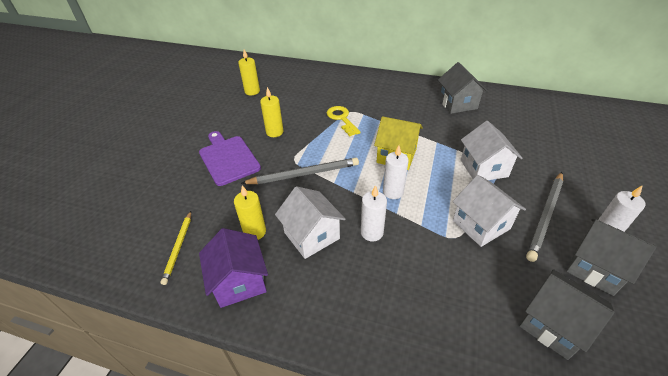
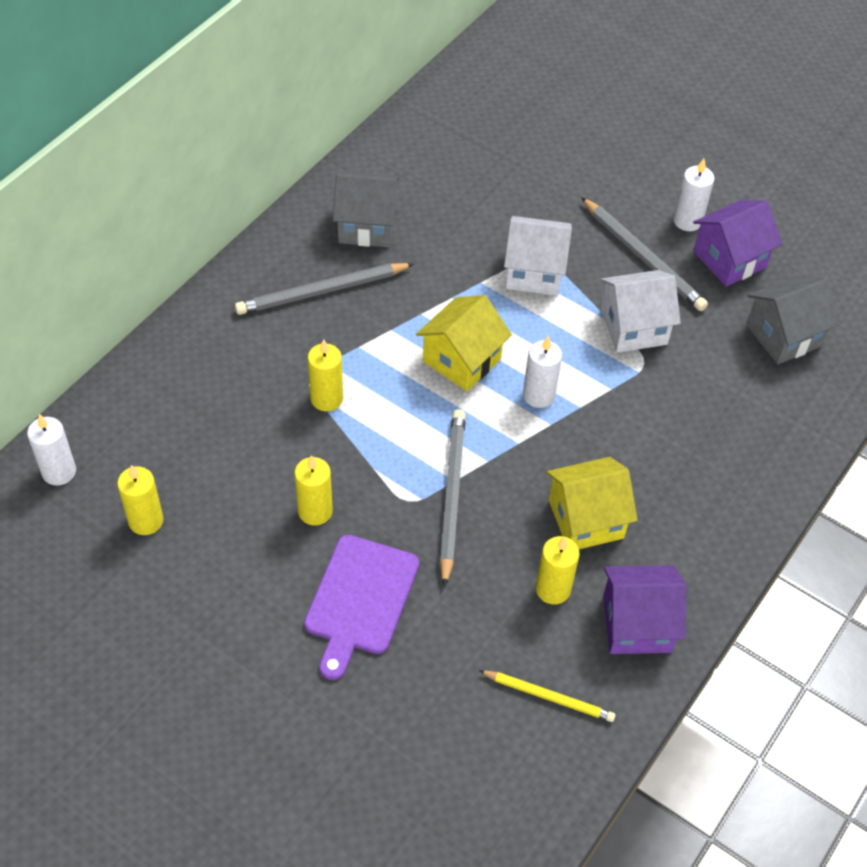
camera: 75 degrees left, 10 degrees up
purple cutting board [199,131,261,186] -> purple cutting board turned 60 degrees counterclockwise [304,535,419,680]
white house [275,186,345,259] -> yellow house [547,457,638,549]
yellow key [327,106,361,136] -> yellow candle [308,339,343,411]
white candle [361,185,387,241] -> white candle moved to [27,414,76,486]
grey house [566,219,656,296] -> purple house [693,200,783,287]
none -> grey pencil [235,263,414,315]

